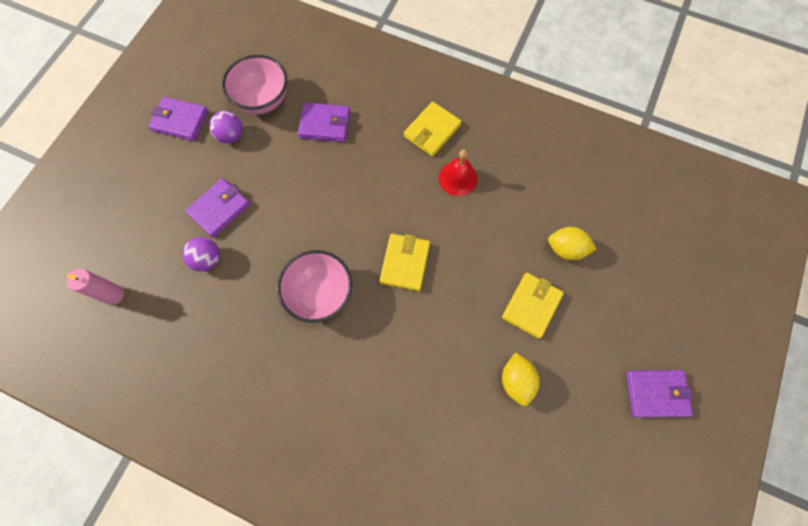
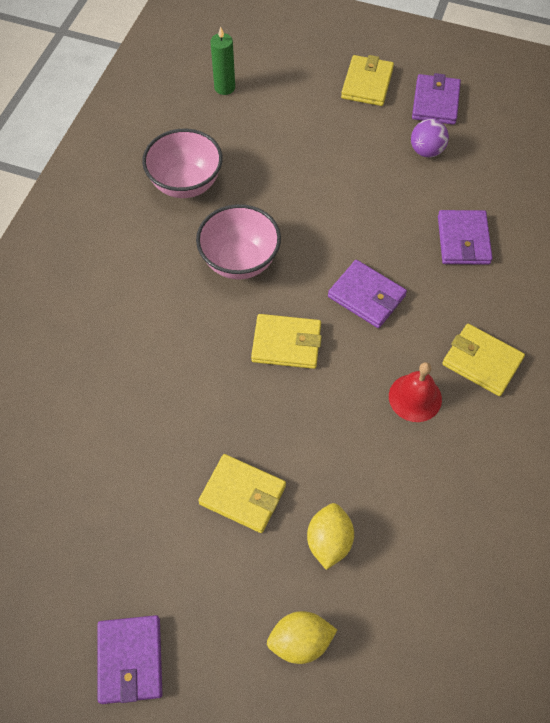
camera: 85 degrees right, 10 degrees down
pink candle [66,269,124,305] -> green candle [210,27,235,95]
purple ball [182,237,220,271] -> none
purple wallet [185,178,250,238] -> purple wallet moved to [328,260,407,328]
pink bowl [222,55,287,114] -> pink bowl moved to [142,129,223,198]
yellow lemon [502,353,539,406] -> yellow lemon moved to [267,611,337,664]
none -> yellow wallet [341,55,394,106]

